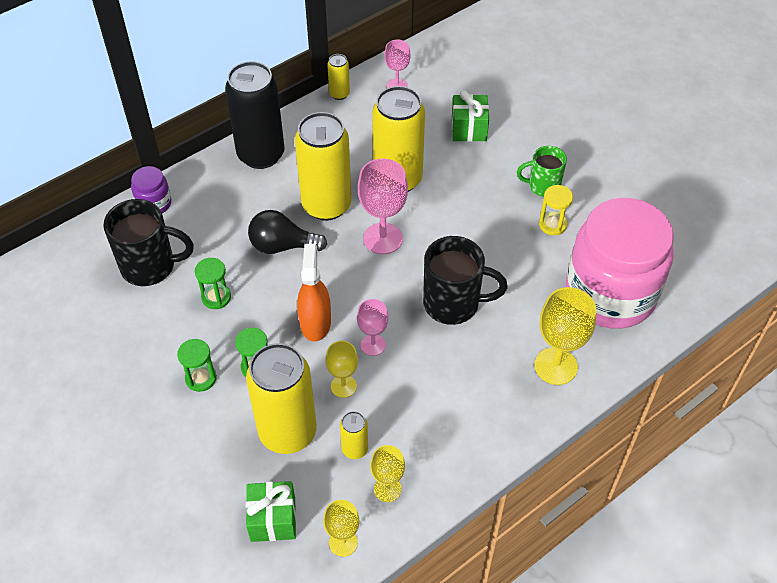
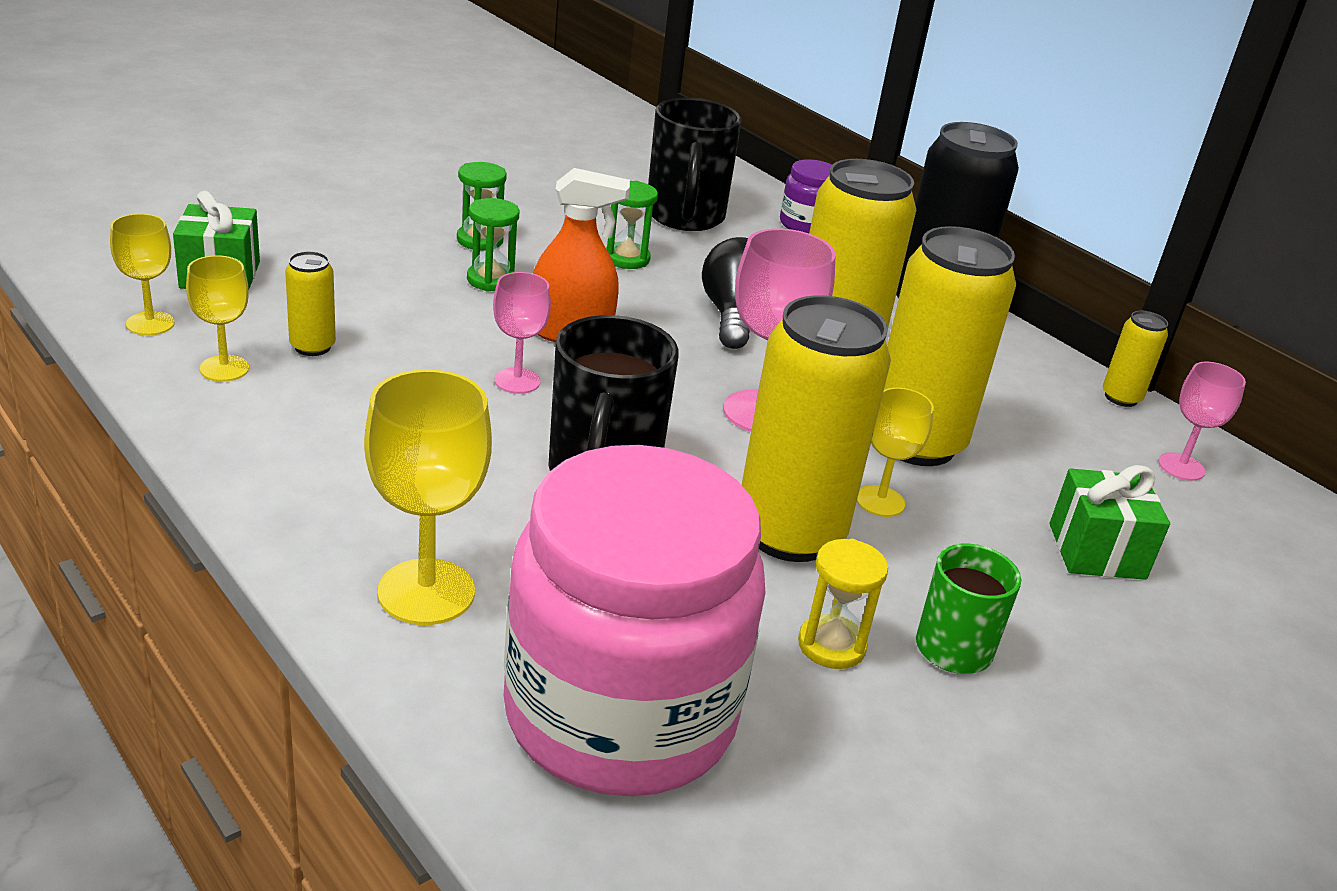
camera: 85 degrees right, 20 degrees down
yellow can [246,343,317,454] -> yellow can moved to [742,295,891,562]
yellow goblet [326,341,358,398] -> yellow goblet moved to [857,387,934,517]

